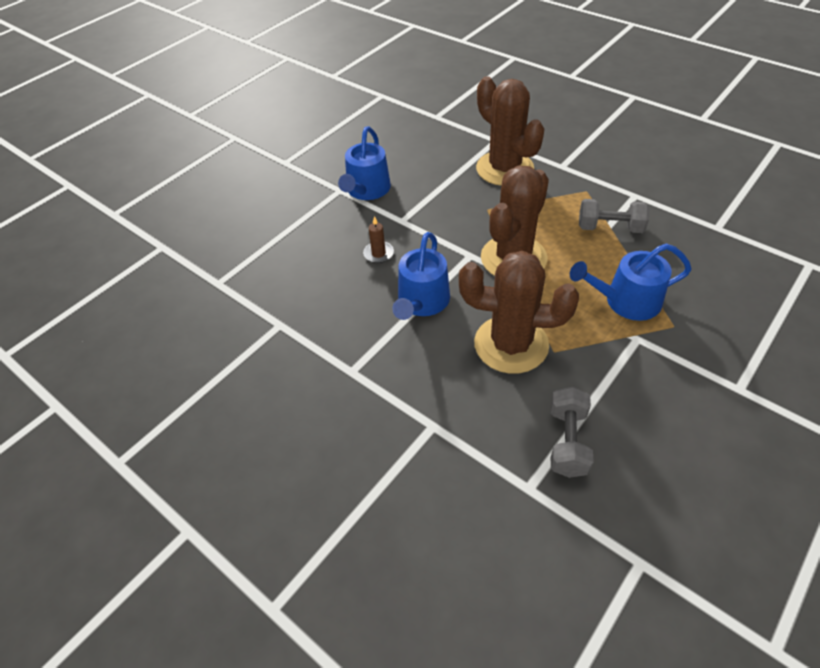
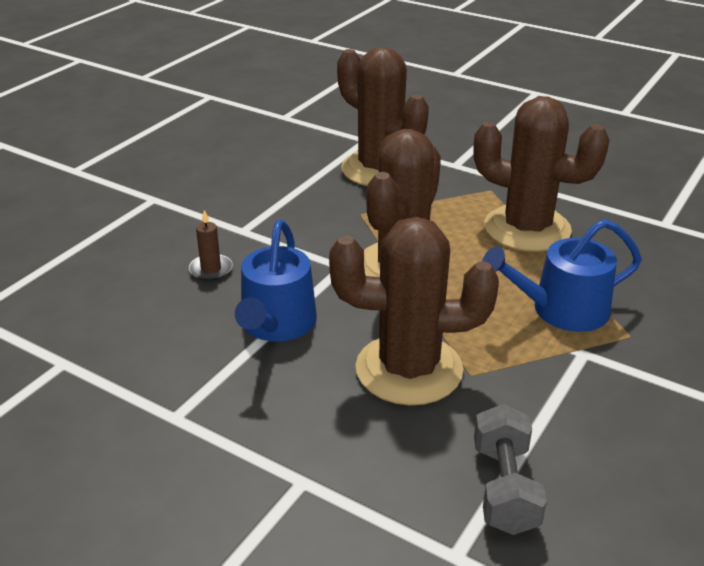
camera: 10 degrees left, 15 degrees down
blue watering can [338,126,391,200] -> none
grey dumbbell [579,199,650,233] -> brown cactus [473,96,609,252]

